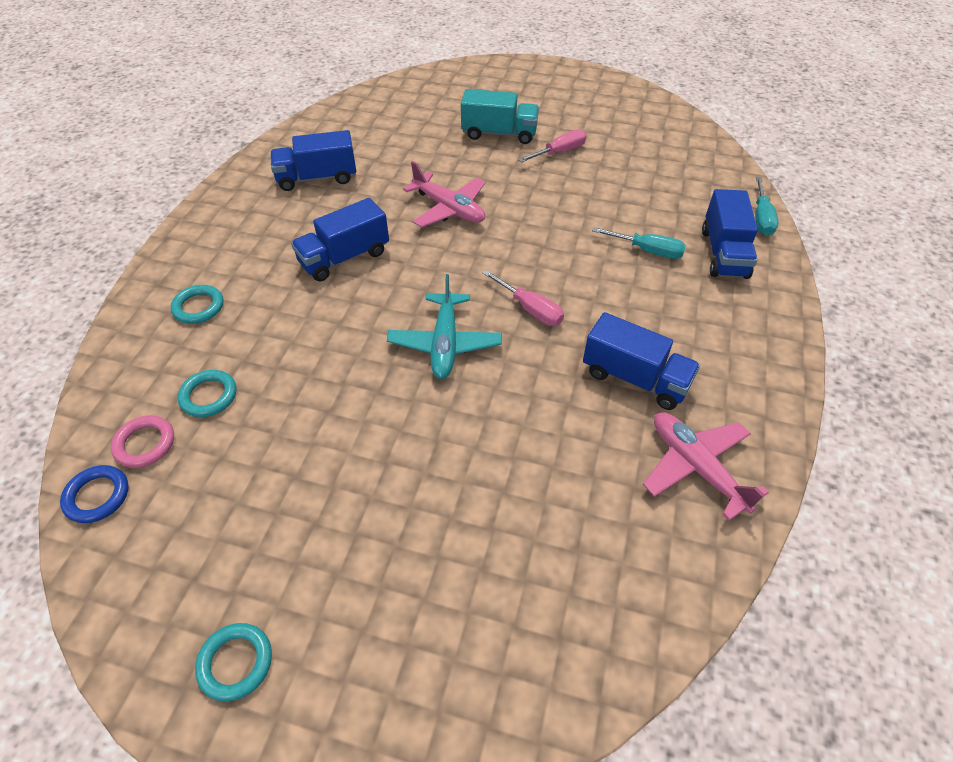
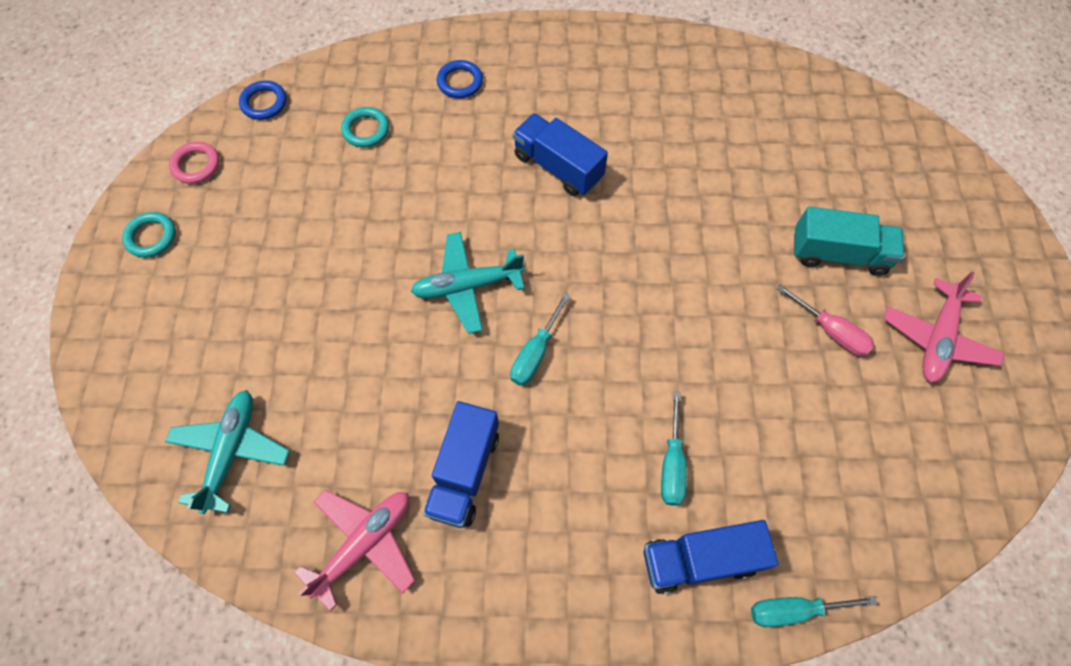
camera: 75 degrees right, 15 degrees up
pink ring [111,415,174,468] -> pink ring moved to [169,141,220,184]
turquoise ring [171,285,224,324] -> blue ring [437,60,483,98]
blue truck [270,130,356,191] -> none
pink plane [403,161,486,228] -> pink plane moved to [883,271,1004,383]
turquoise truck [461,89,539,144] -> turquoise truck turned 75 degrees counterclockwise [794,207,904,276]
pink screwdriver [483,270,564,326] -> turquoise screwdriver [510,293,570,386]
none -> turquoise plane [165,390,290,514]

